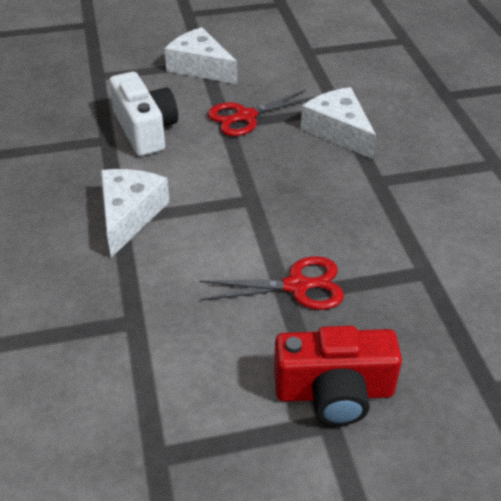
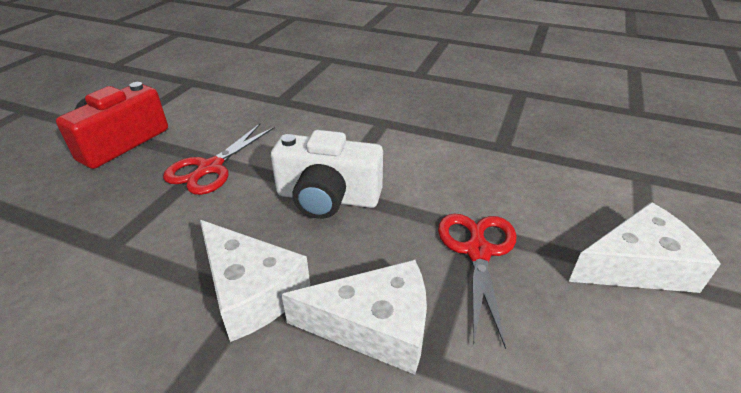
camera: 125 degrees right, 5 degrees down
white cheese [101,169,170,258] -> white cheese moved to [200,220,310,342]
white camera [109,72,178,156] -> white camera moved to [271,130,383,219]

